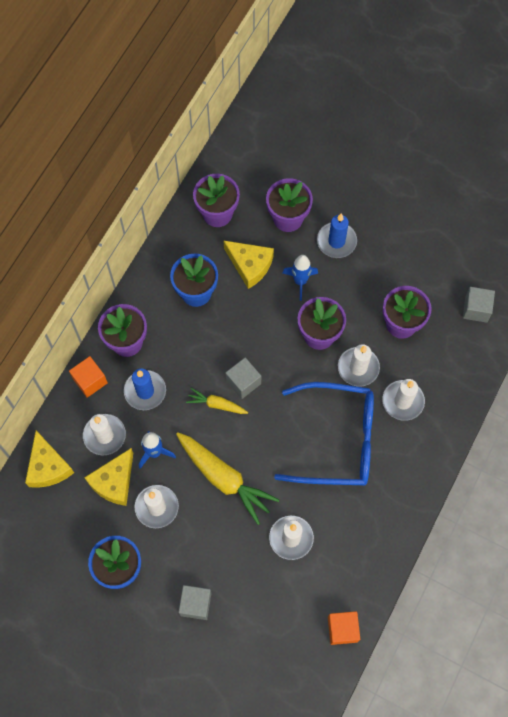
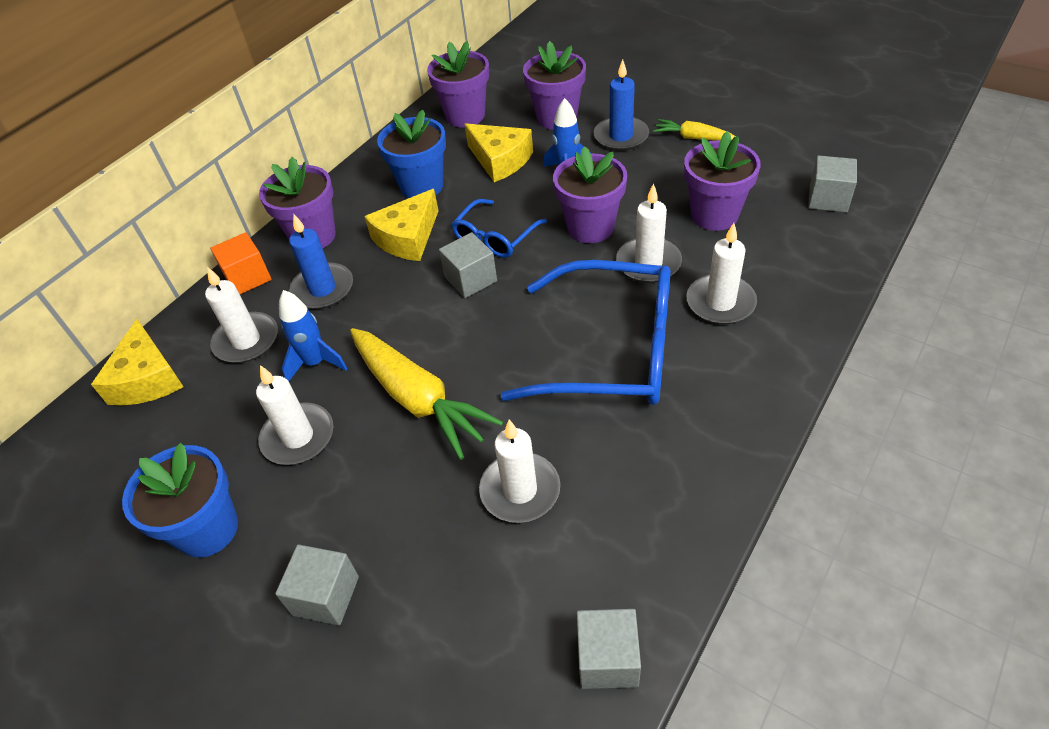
camera: 10 degrees right, 20 degrees down
yellow cheese [84,448,133,506] -> yellow cheese moved to [364,189,439,261]
yellow carrot [186,388,248,414] -> yellow carrot moved to [653,119,736,141]
orange cube [328,611,360,645] -> grey cube [577,609,641,689]
none -> blue glasses [451,199,547,258]

